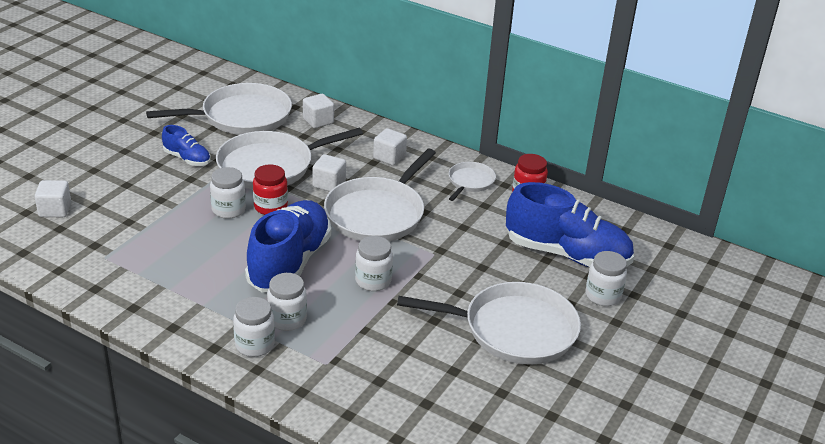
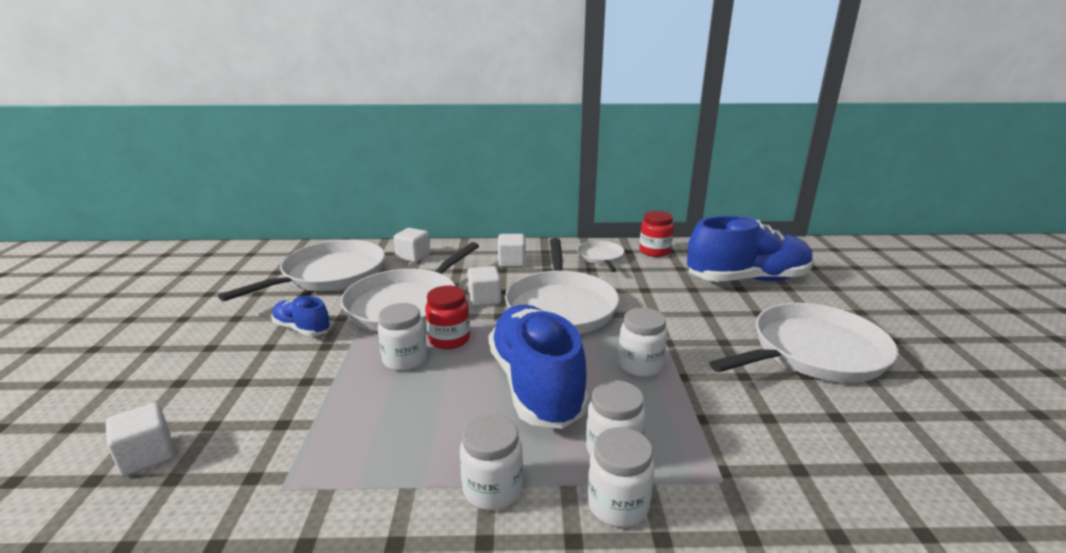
camera: 30 degrees left, 10 degrees down
blue shoe [162,125,211,166] -> blue shoe turned 150 degrees counterclockwise [271,296,331,336]
white jar [585,251,627,306] -> white jar moved to [460,414,523,511]

